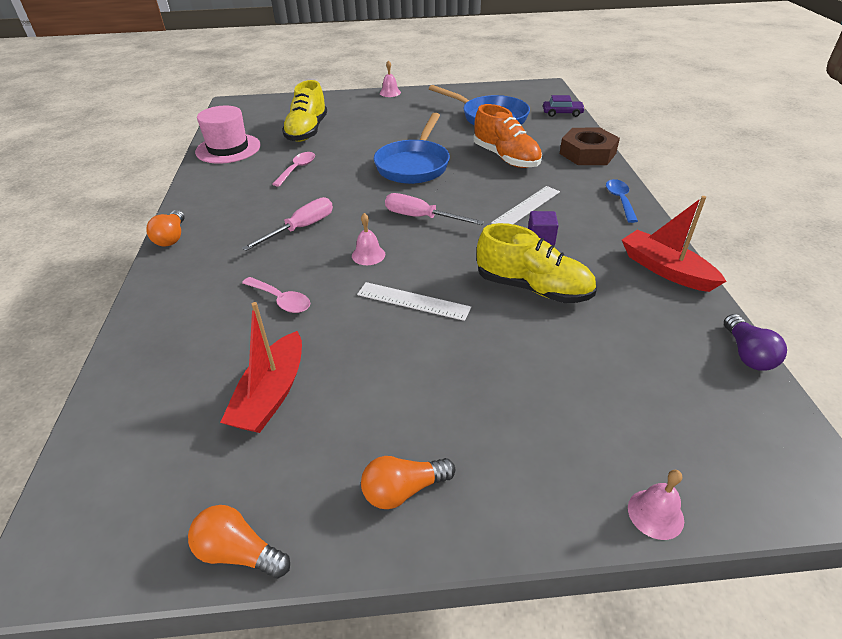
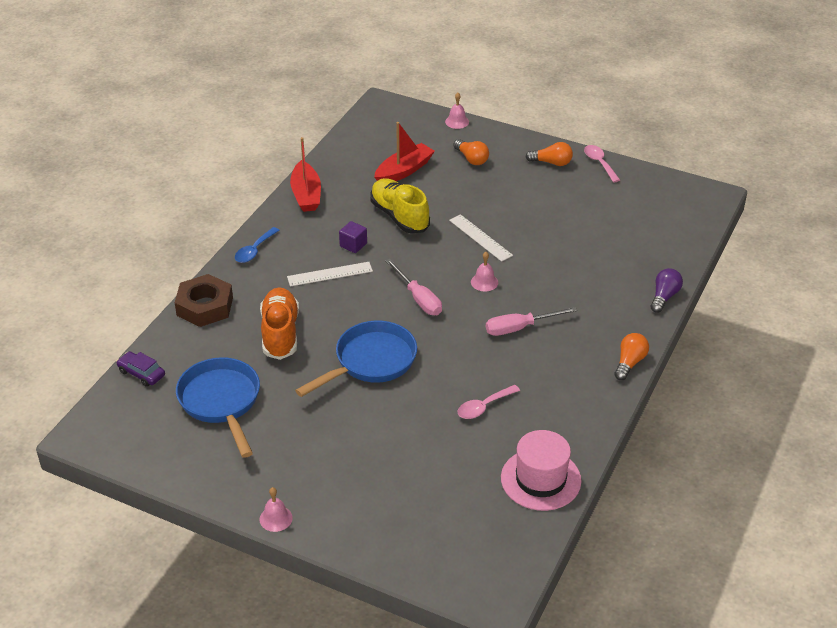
camera: 150 degrees left, 0 degrees up
orange light bulb [188,505,290,579] -> orange light bulb moved to [453,139,489,165]
red boat [220,302,302,433] -> red boat moved to [374,122,435,181]
pink spoon [242,277,310,313] -> pink spoon moved to [584,145,620,182]
yellow shoe [282,80,327,142] -> none
purple light bulb [724,314,787,371] -> purple light bulb moved to [651,268,683,313]

